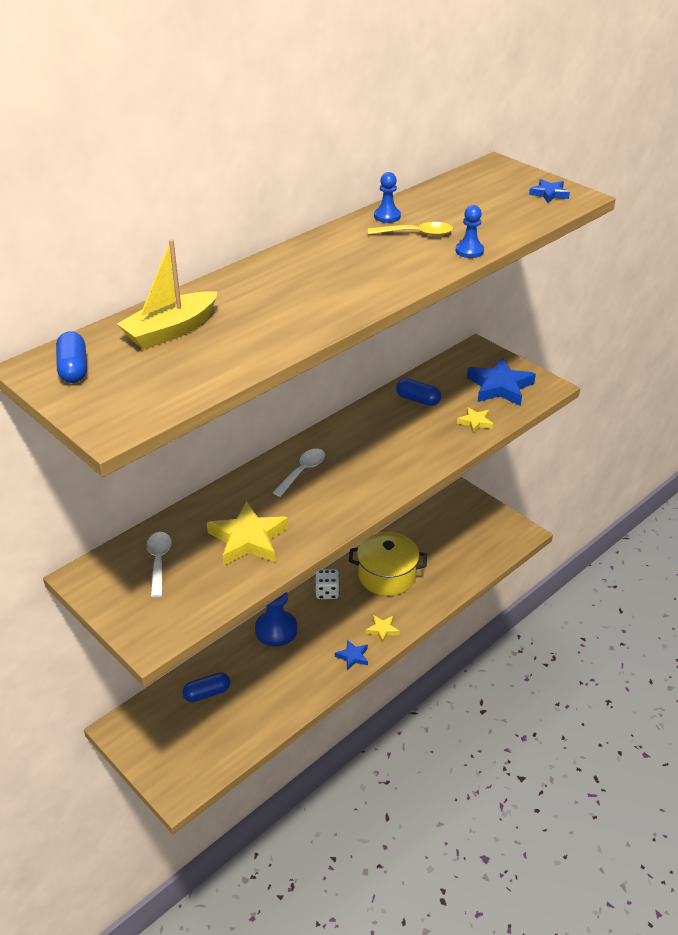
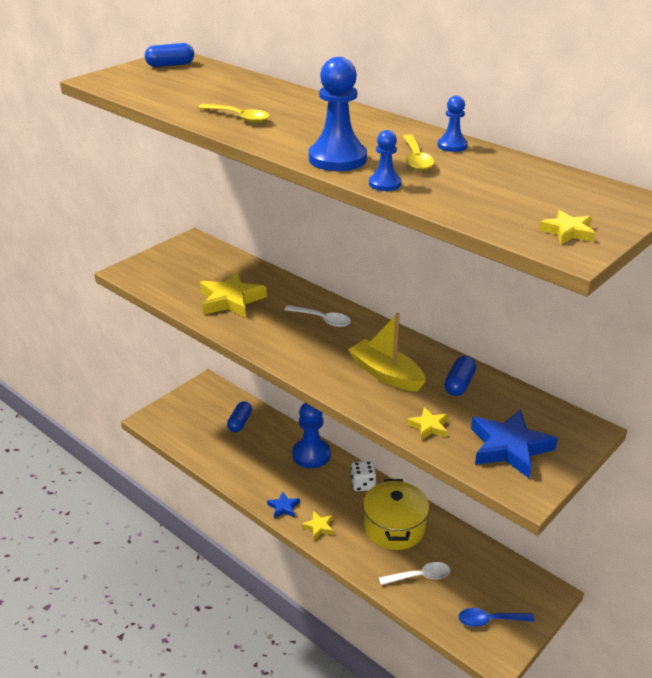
camera: 85 degrees right, 5 degrees down
yellow boat [117,239,218,349] -> yellow boat moved to [348,313,426,391]
white spoon [147,532,172,597] -> white spoon moved to [379,562,450,585]
blue capsule [182,672,230,702] -> blue capsule turned 45 degrees clockwise [227,401,252,432]
blue star [529,179,570,203] -> yellow star [539,210,595,244]
none -> yellow spoon [198,104,270,123]
none -> blue pawn [309,57,367,171]
none -> blue spoon [458,608,535,627]

